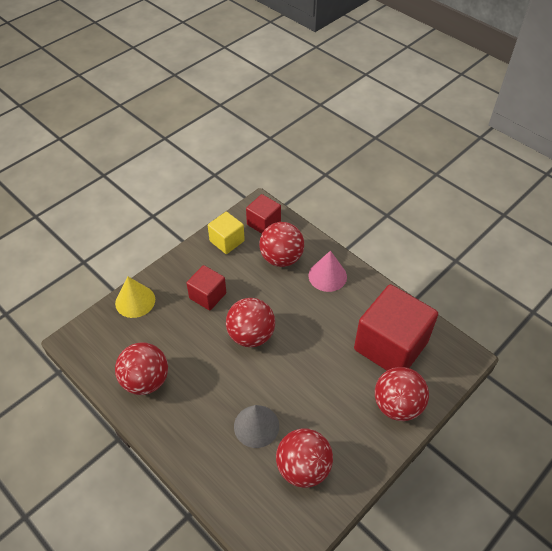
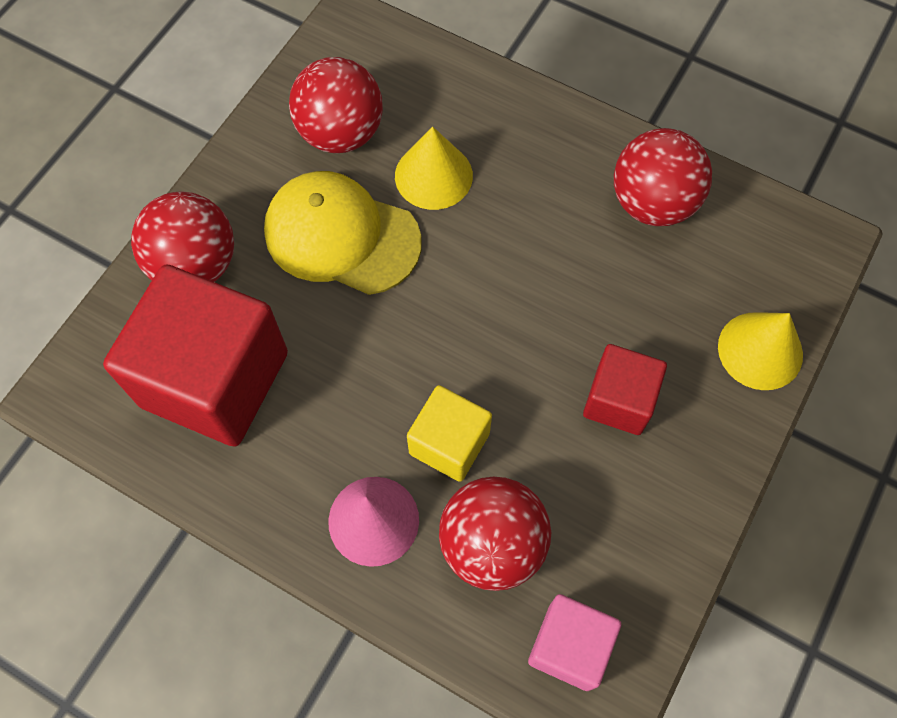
camera: 165 degrees right, 15 degrees up
yellow cube [208,212,245,254] -> yellow cube moved to [407,385,492,482]
red ball [226,298,275,347] -> none
grey cone [234,405,279,448] -> yellow cone [395,127,473,210]
red cube [246,194,281,234] -> pink cube [528,594,621,691]
none -> yellow cap [264,171,421,295]

